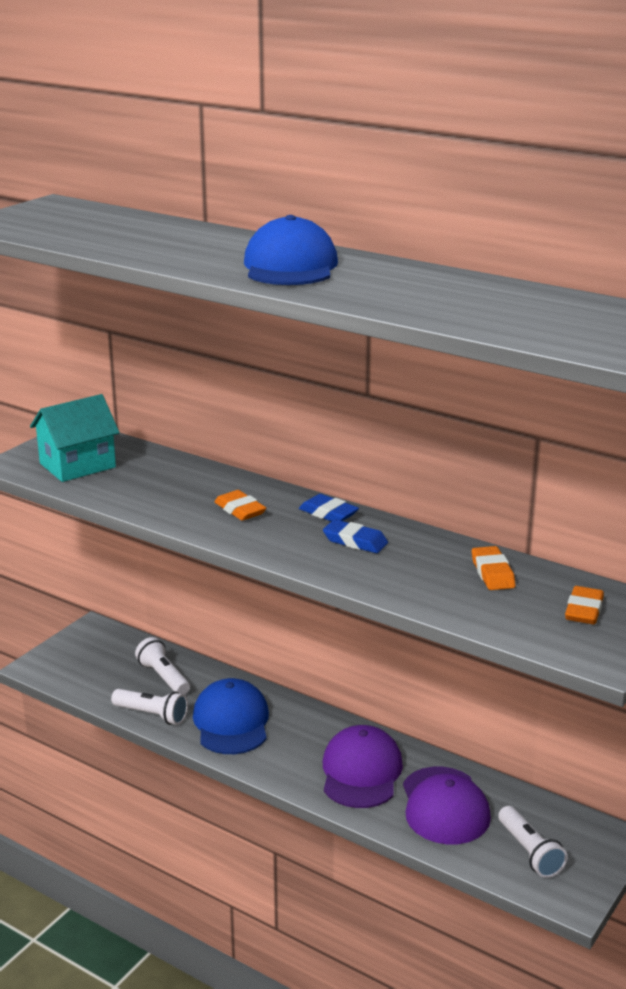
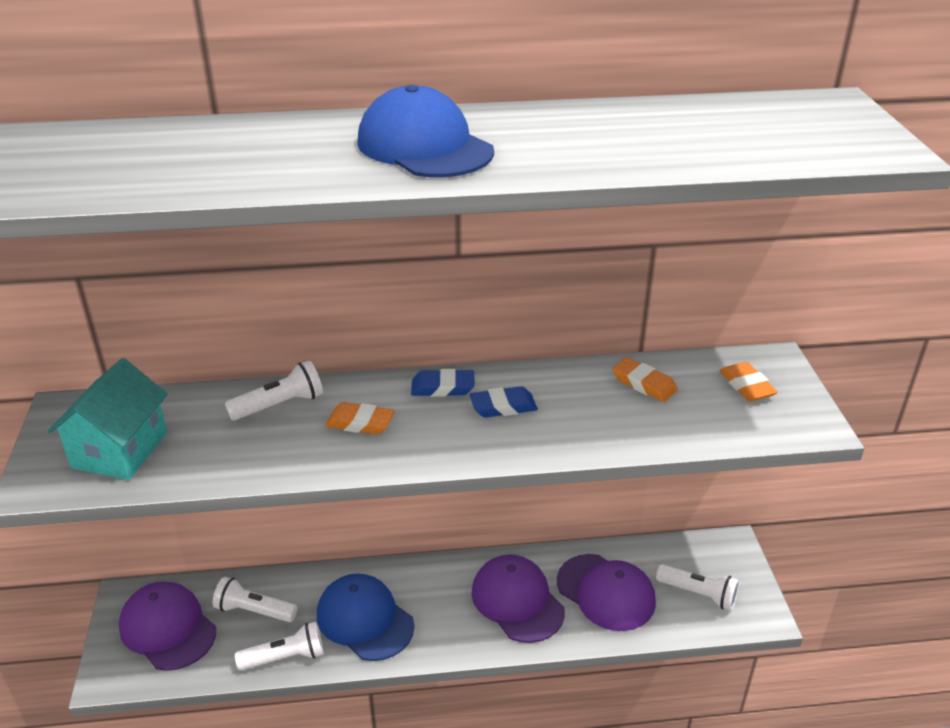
camera: 40 degrees left, 10 degrees up
none -> purple cap [119,582,216,671]
none -> white flashlight [225,360,323,420]

